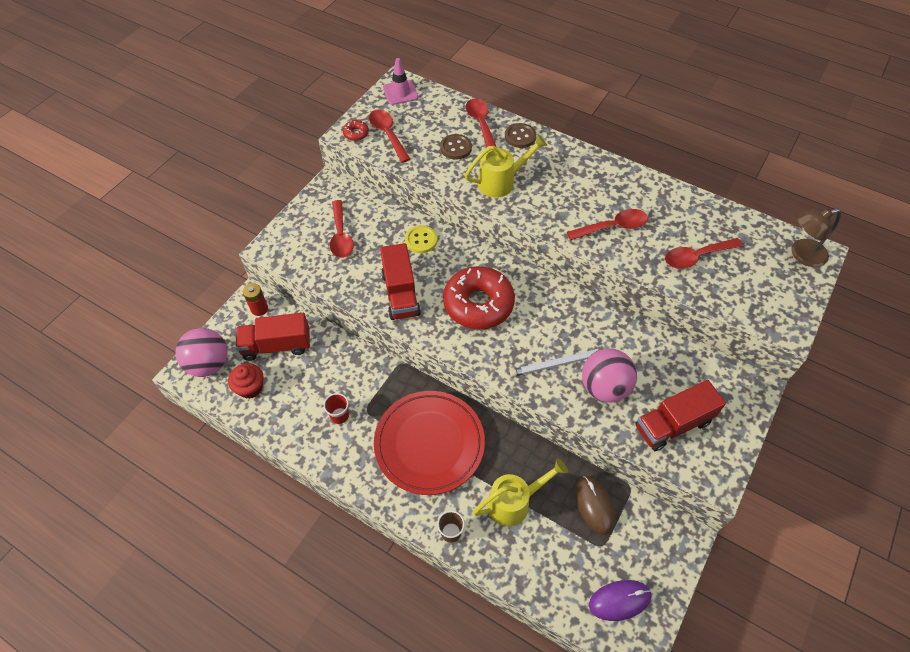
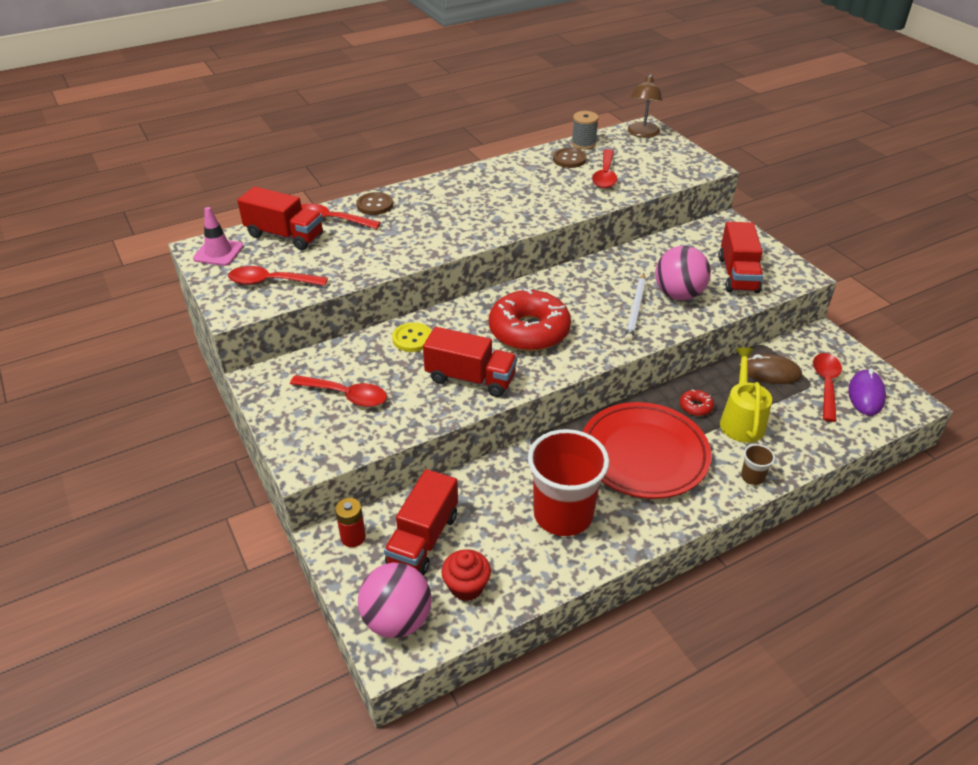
camera: 60 degrees left, 15 degrees down
red cup [324,393,349,424] -> red cup [528,429,609,536], size x2.46
red donut [343,120,369,141] -> red donut moved to [680,389,714,416]
brown button [440,134,472,159] -> brown button moved to [553,148,587,168]
yellow watering can [465,134,547,198] -> none
red spoon [567,209,648,240] -> red spoon moved to [813,353,842,422]
none -> red truck [237,186,323,250]
none -> grey spool [571,111,599,150]

